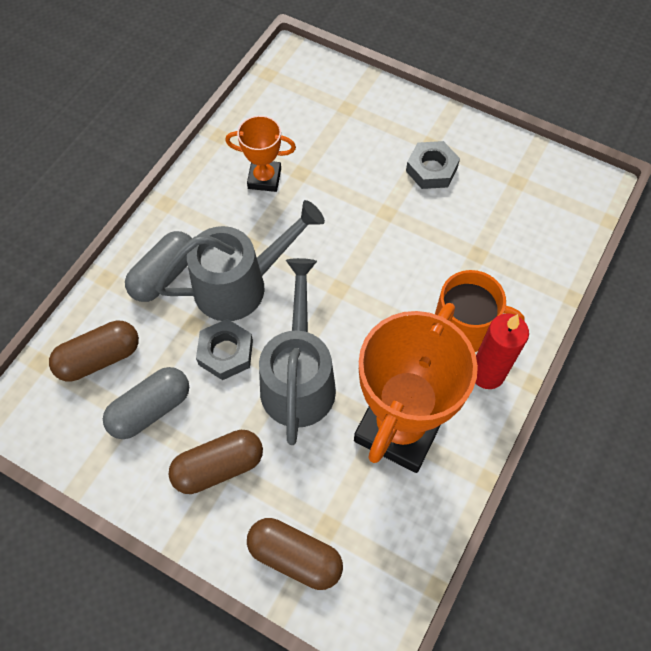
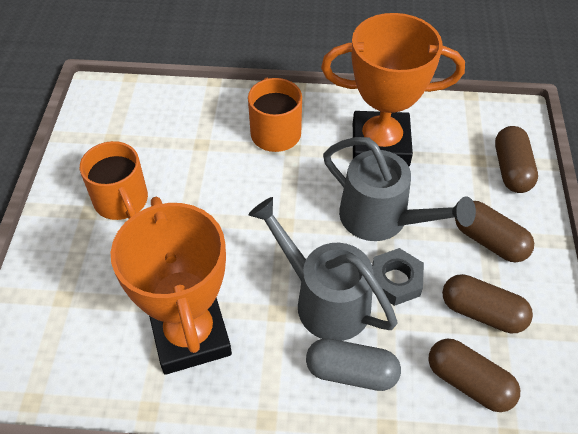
camera: 115 degrees left, 10 degrees down
grey capsule [103,367,189,439] -> brown capsule [442,274,533,334]
orange trophy [225,116,296,192] -> orange trophy [111,197,232,375], size x2.01
grey watering can [259,258,336,445] -> grey watering can turned 120 degrees counterclockwise [323,137,476,241]
grey nut [406,141,460,189] -> orange mug [80,141,148,220]
red candle [475,313,529,389] -> none

